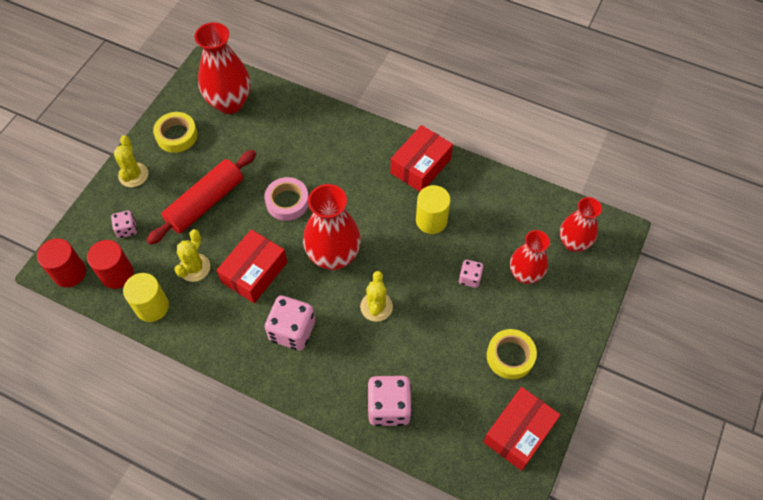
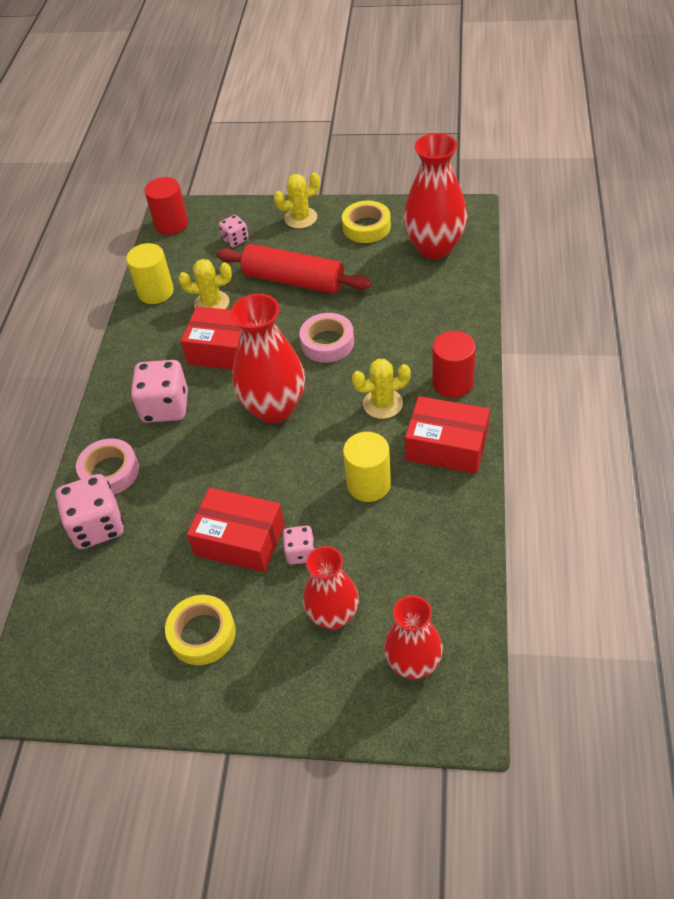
camera: 75 degrees right, 10 degrees down
red cylinder [87,240,134,289] -> red cylinder moved to [432,331,476,398]
yellow cactus [360,271,393,322] -> yellow cactus moved to [352,359,411,419]
red box [483,387,561,471] -> red box moved to [187,488,285,572]
none -> pink tape [76,438,139,495]

